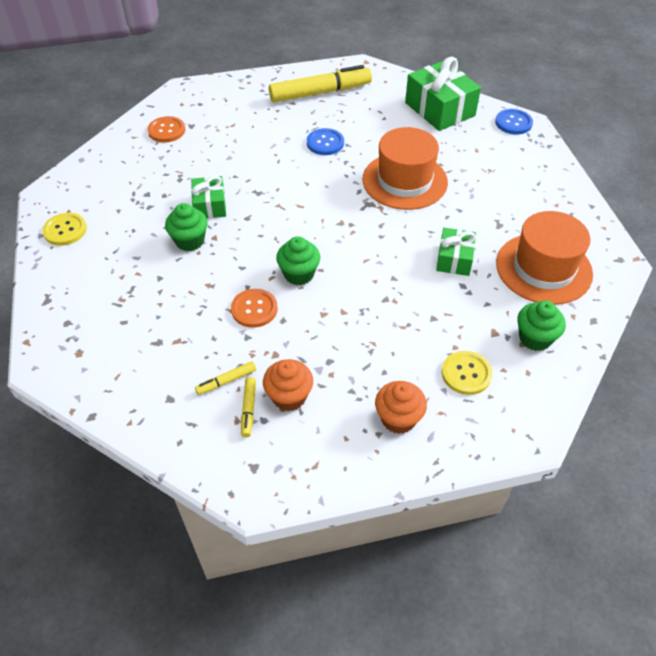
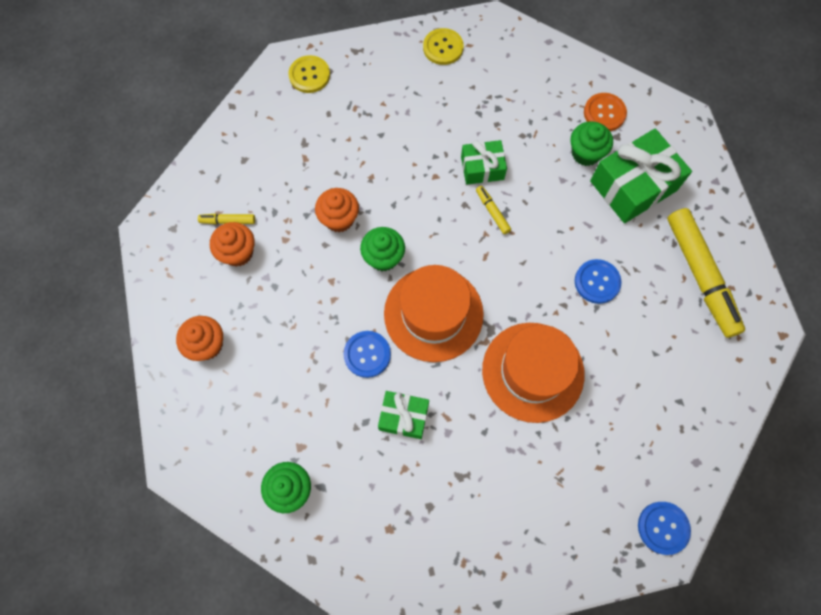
camera: 90 degrees right, 20 degrees up
green cupcake [165,203,208,251] -> green cupcake moved to [571,121,613,166]
yellow marker [195,361,256,395] -> yellow marker moved to [476,186,511,234]
orange button [231,289,278,328] -> orange cupcake [315,188,359,232]
green gift [405,57,481,131] -> green gift moved to [590,129,692,223]
yellow button [442,351,492,395] -> yellow button moved to [289,55,330,93]
orange hat [496,211,593,305] -> orange hat moved to [384,265,484,362]
none -> blue button [343,331,391,378]

